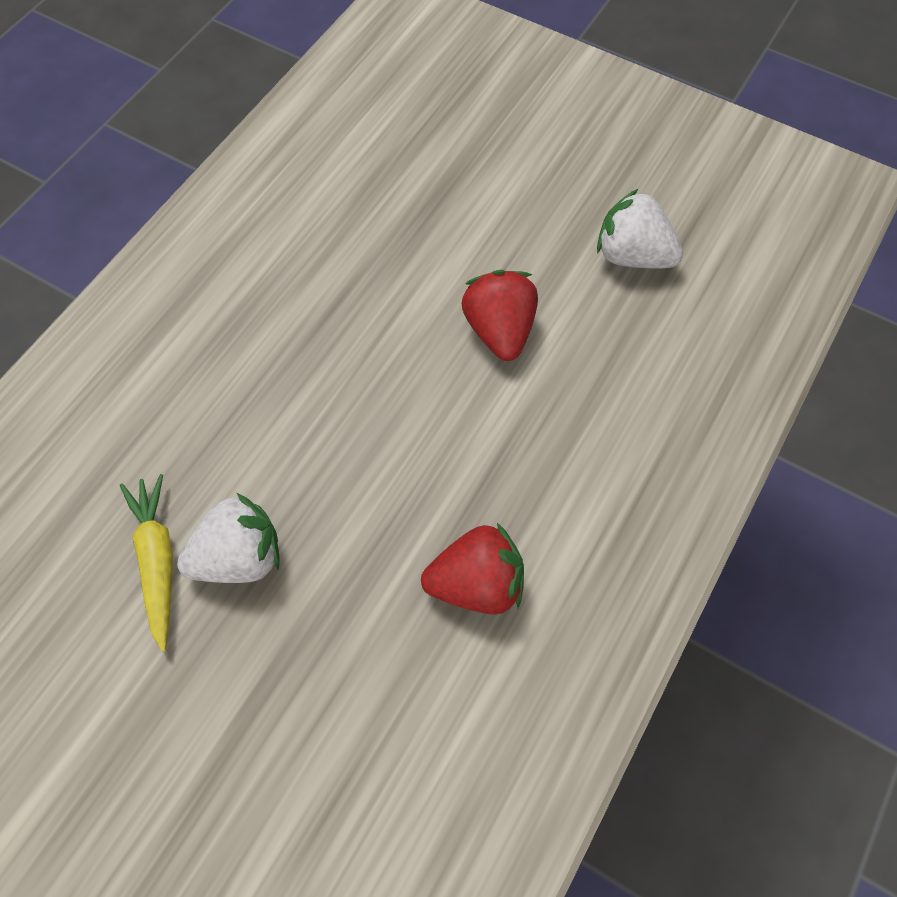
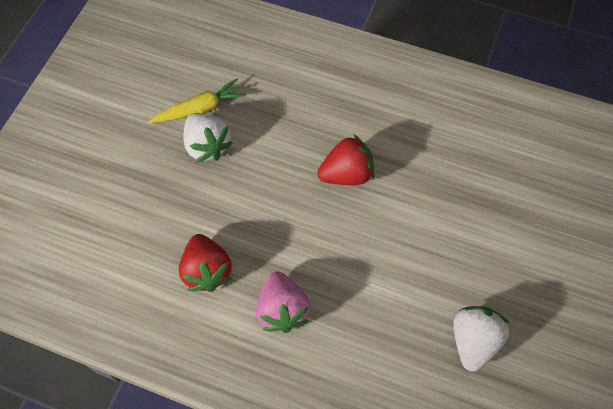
camera: 80 degrees right, 0 degrees up
red strawberry [461,270,538,361] -> red strawberry moved to [317,135,375,185]
none -> pink strawberry [256,271,310,333]

